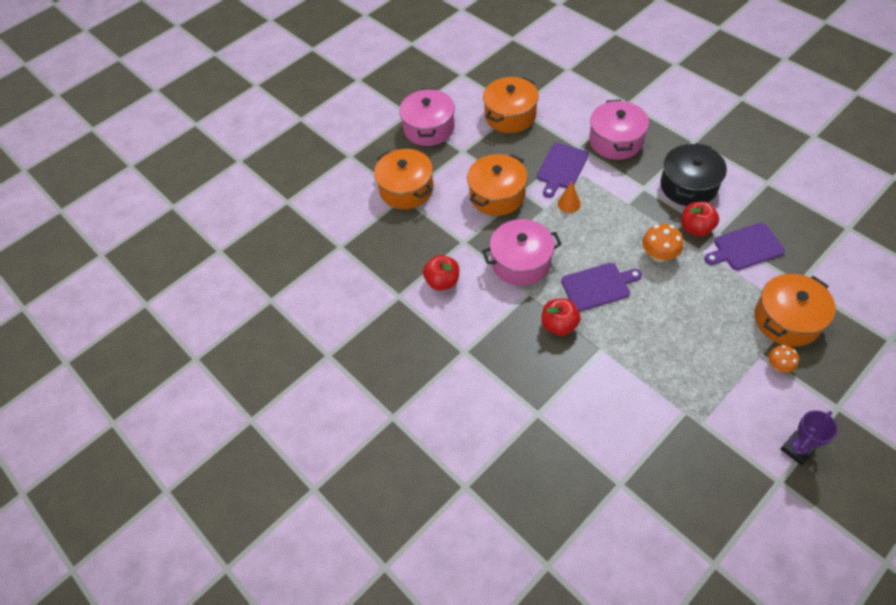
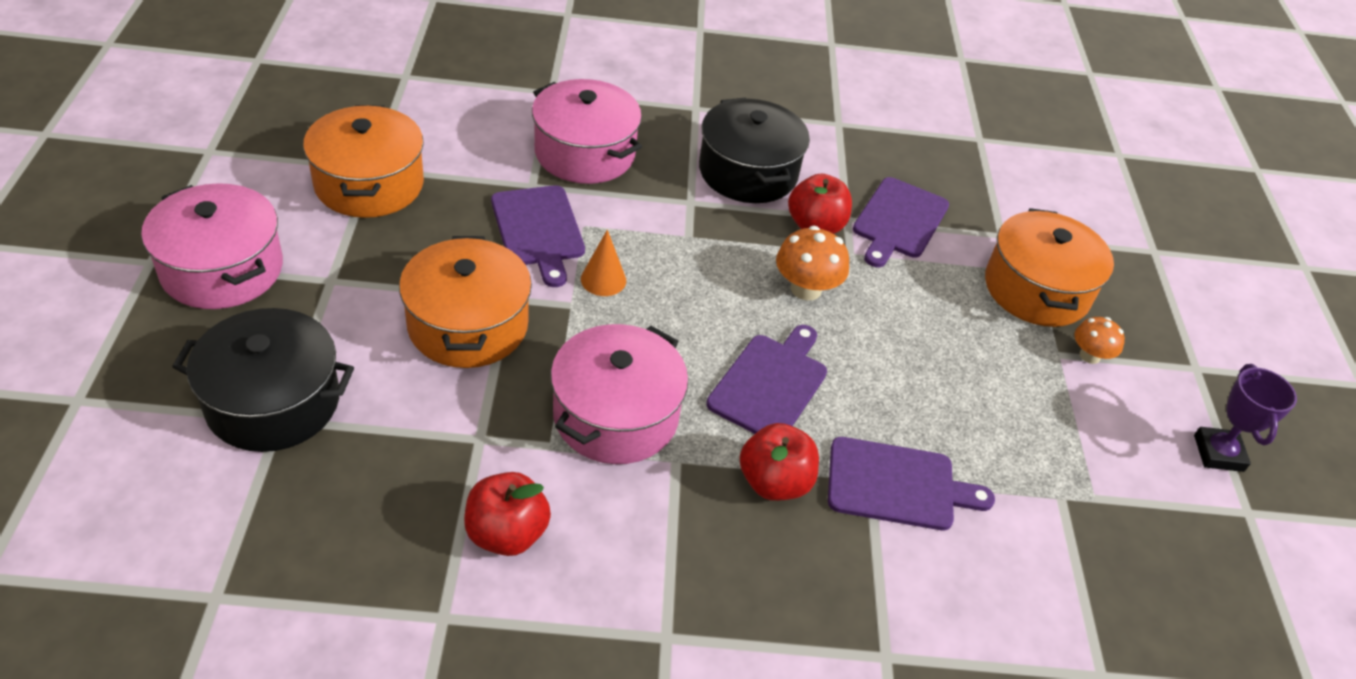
camera: 55 degrees left, 10 degrees down
orange pot [374,149,434,209] -> black pot [172,308,354,452]
none -> purple cutting board [828,437,995,530]

